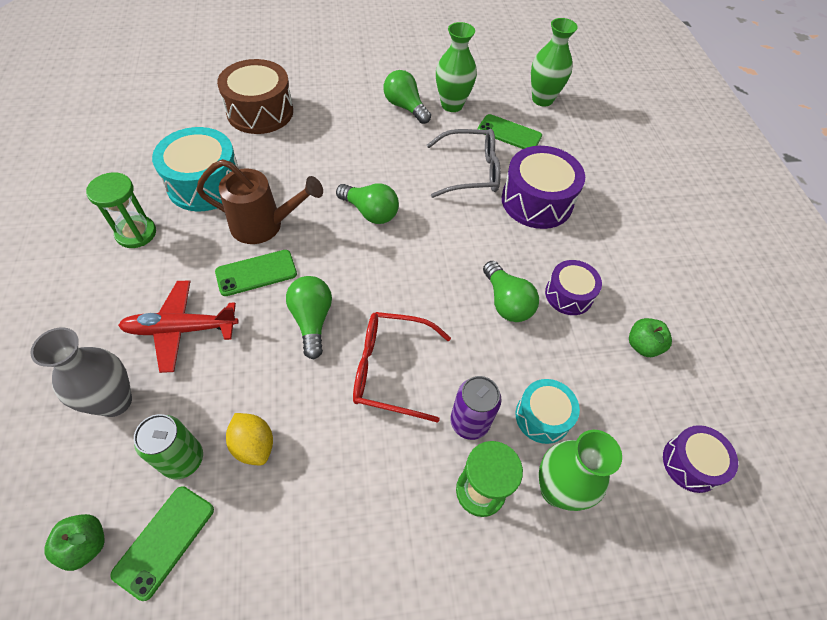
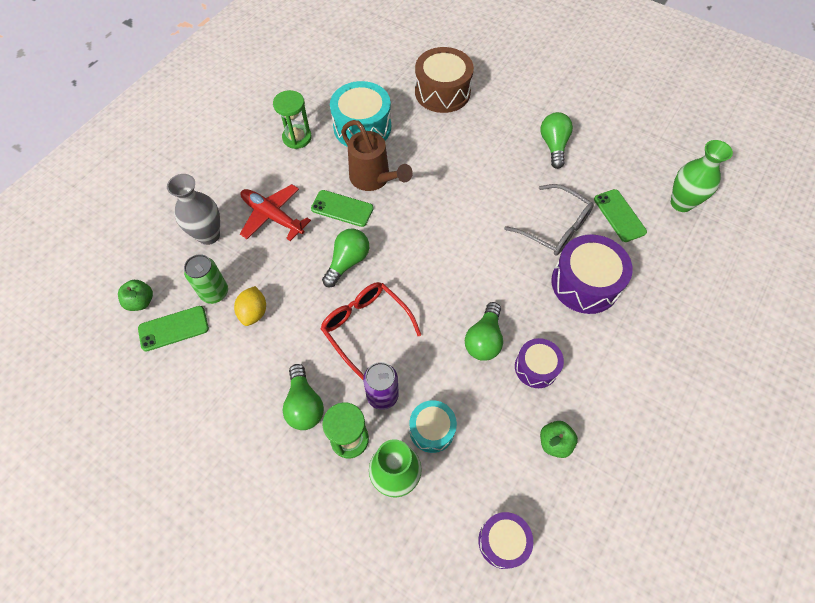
camera: 45 degrees right, 5 degrees up
green light bulb [336,183,399,224] -> green light bulb moved to [283,364,324,430]
green vase [436,22,477,112] -> none

